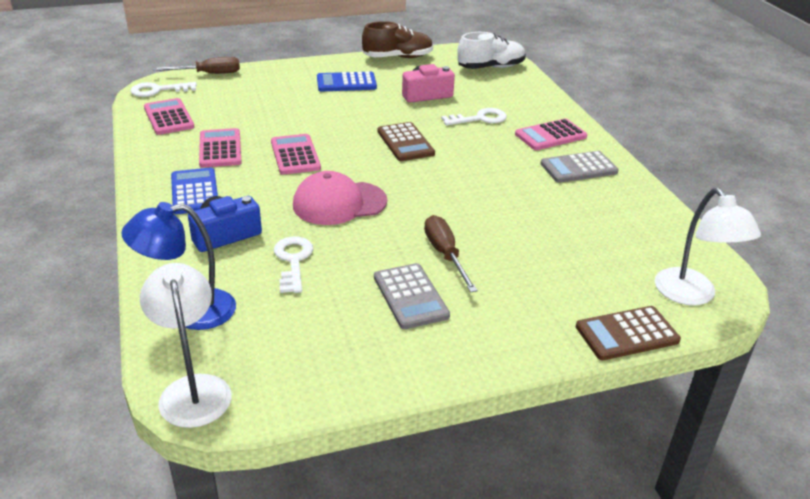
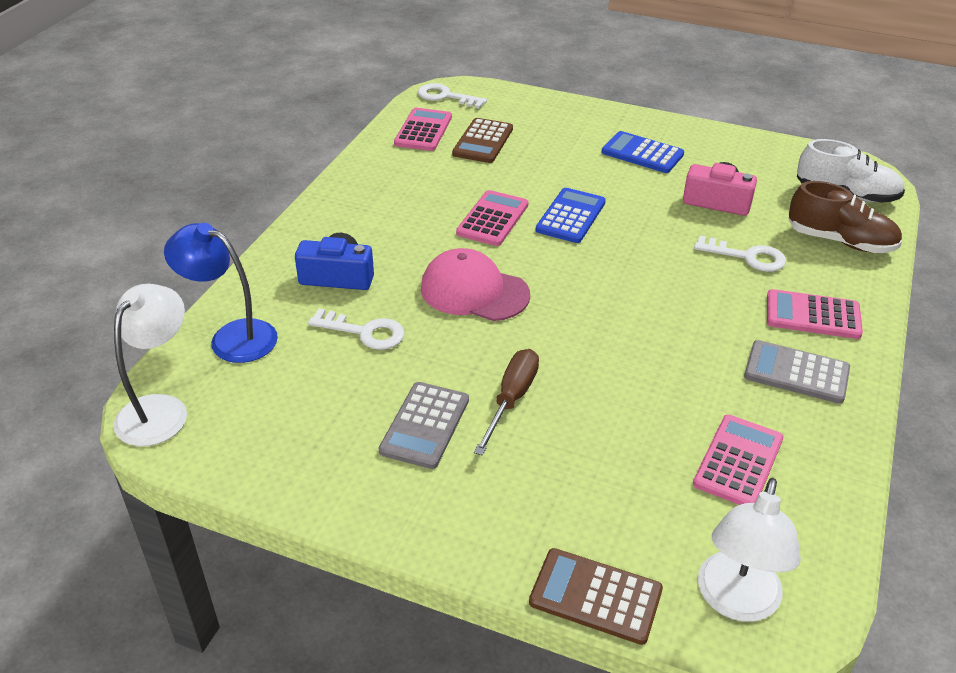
camera: 40 degrees right, 5 degrees up
brown screwdriver [153,57,240,74] -> none
blue calculator [171,168,218,214] -> blue calculator moved to [536,188,606,243]
pink calculator [199,128,242,168] -> pink calculator moved to [693,414,784,505]
white key [274,236,313,293] -> white key turned 75 degrees clockwise [308,309,405,350]
brown shoe [362,21,433,58] -> brown shoe moved to [788,181,902,253]
brown calculator [377,122,435,161] -> brown calculator moved to [452,118,513,163]

